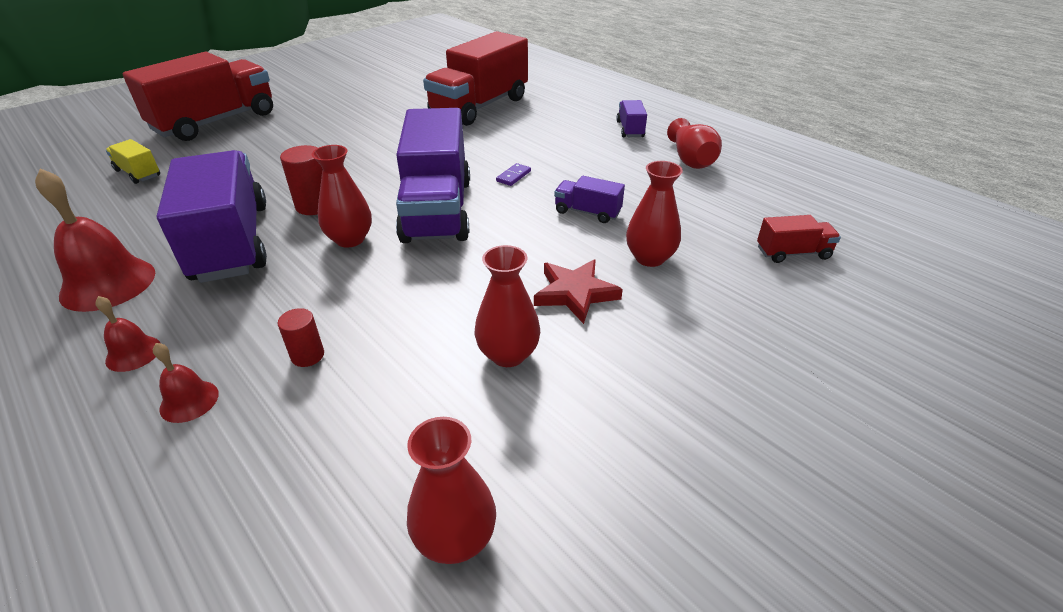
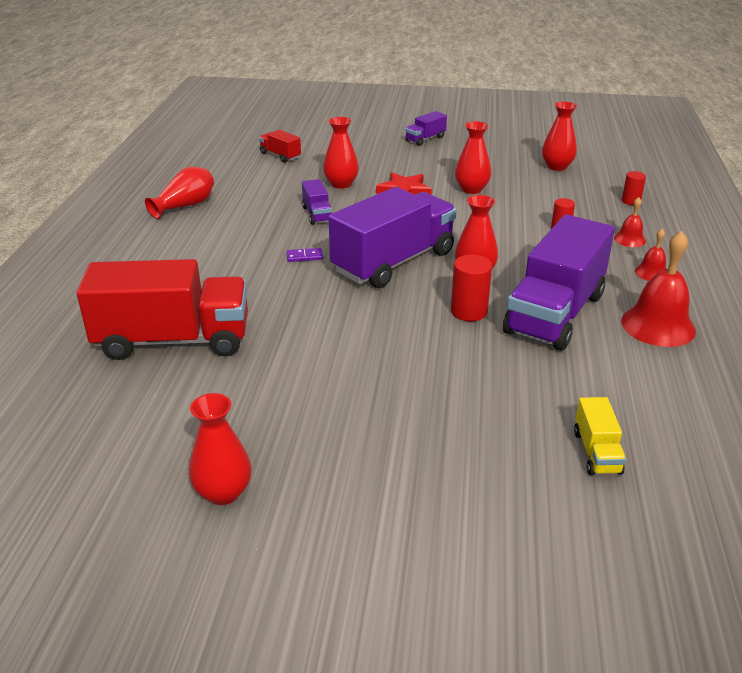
camera: 130 degrees left, 5 degrees down
red truck [122,52,273,141] -> none
purple truck [616,100,647,137] -> purple truck moved to [405,111,447,146]
none -> red vase [189,393,252,505]
none -> red cylinder [622,171,646,205]

